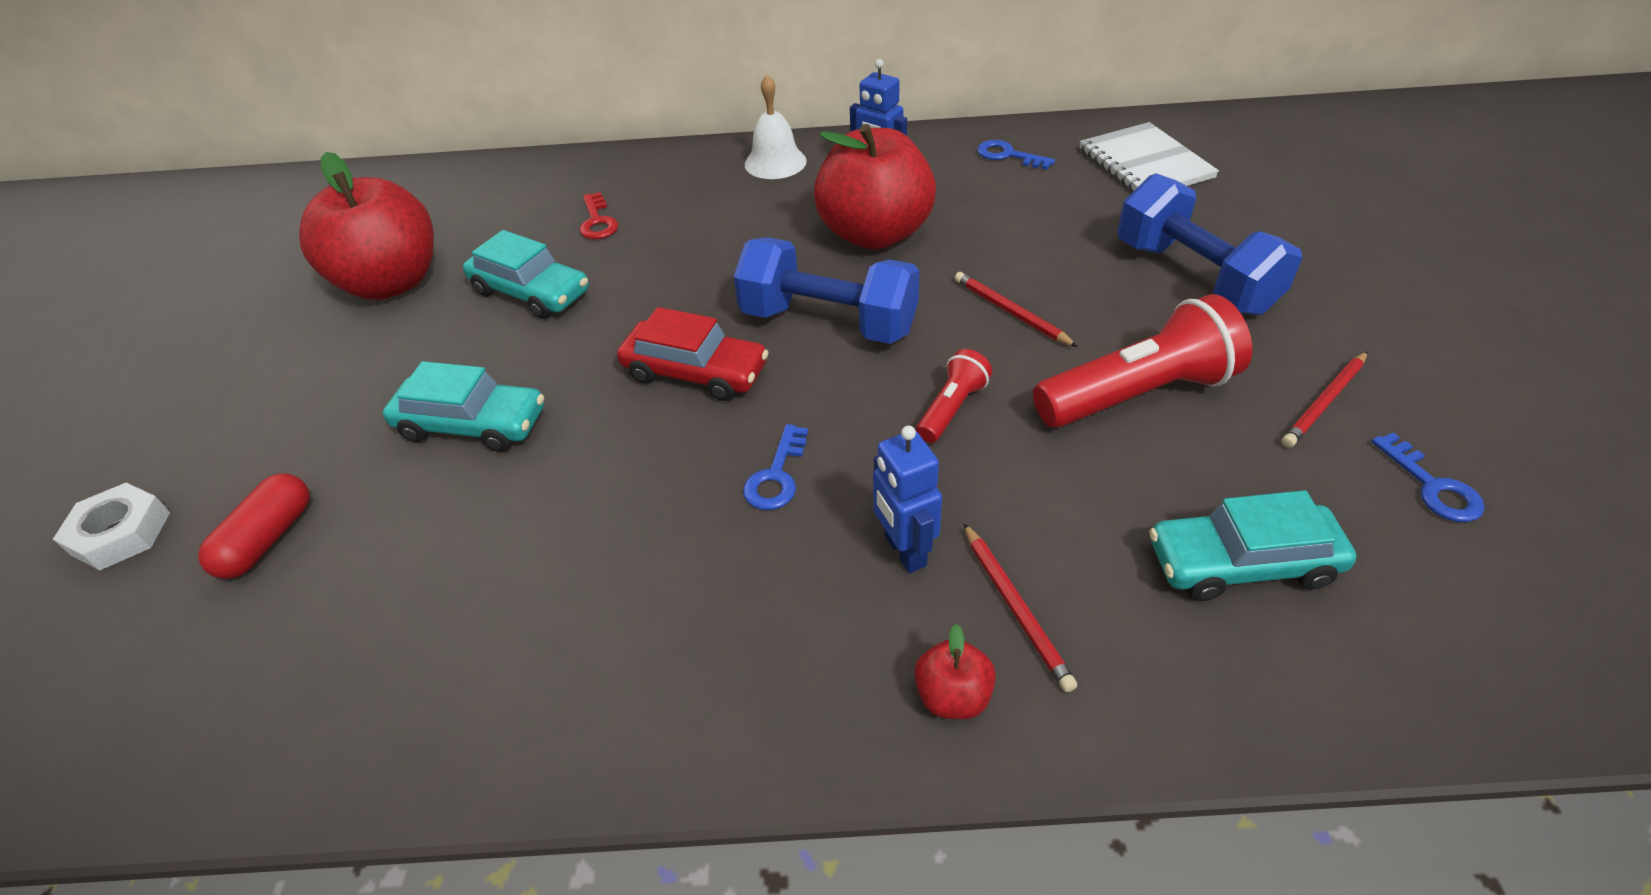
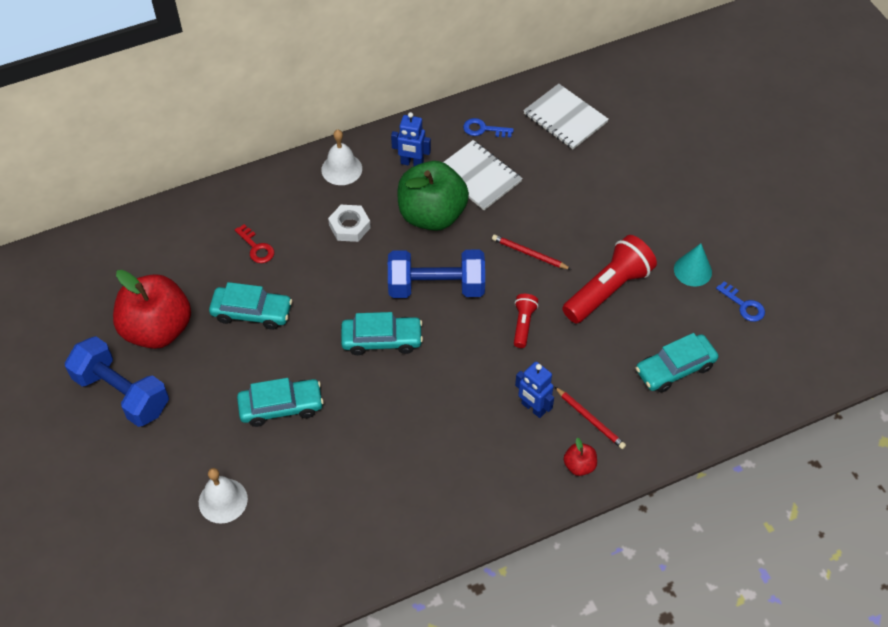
camera: 25 degrees left, 10 degrees up
white nut [53,483,170,570] -> white nut moved to [328,205,371,242]
red capsule [198,473,310,579] -> white bell [199,468,248,524]
red car [617,307,769,401] -> turquoise car [341,312,423,355]
blue key [743,424,808,510] -> none
red apple [814,124,936,250] -> green apple [397,161,469,231]
blue dumbbell [1118,173,1302,316] -> blue dumbbell moved to [65,336,169,427]
red pencil [1282,351,1368,448] -> turquoise cone [674,243,712,286]
none -> white notebook [443,140,522,210]

